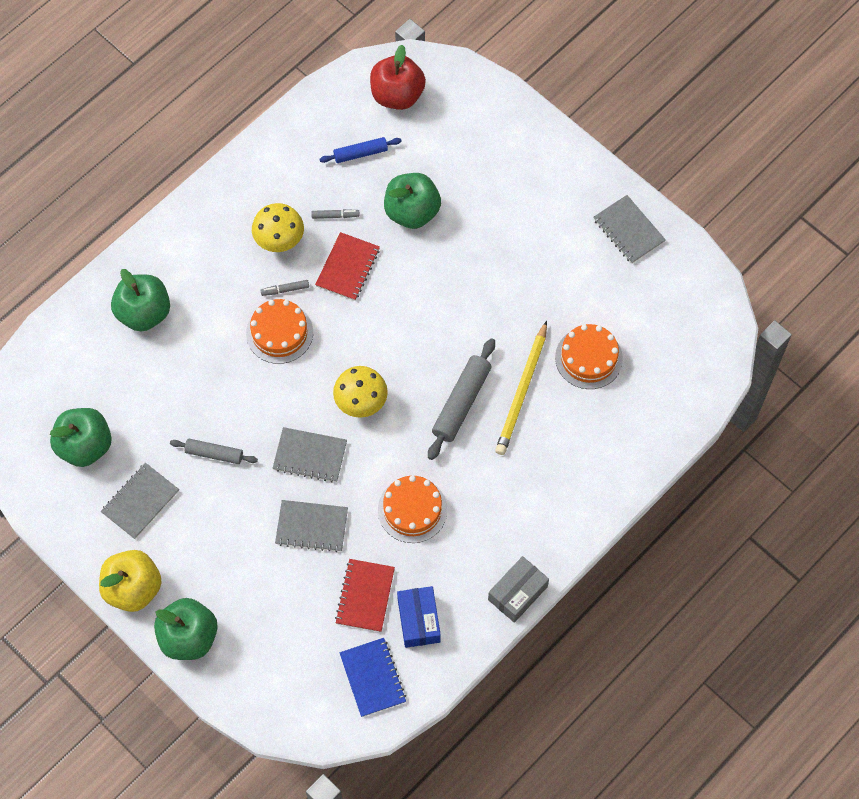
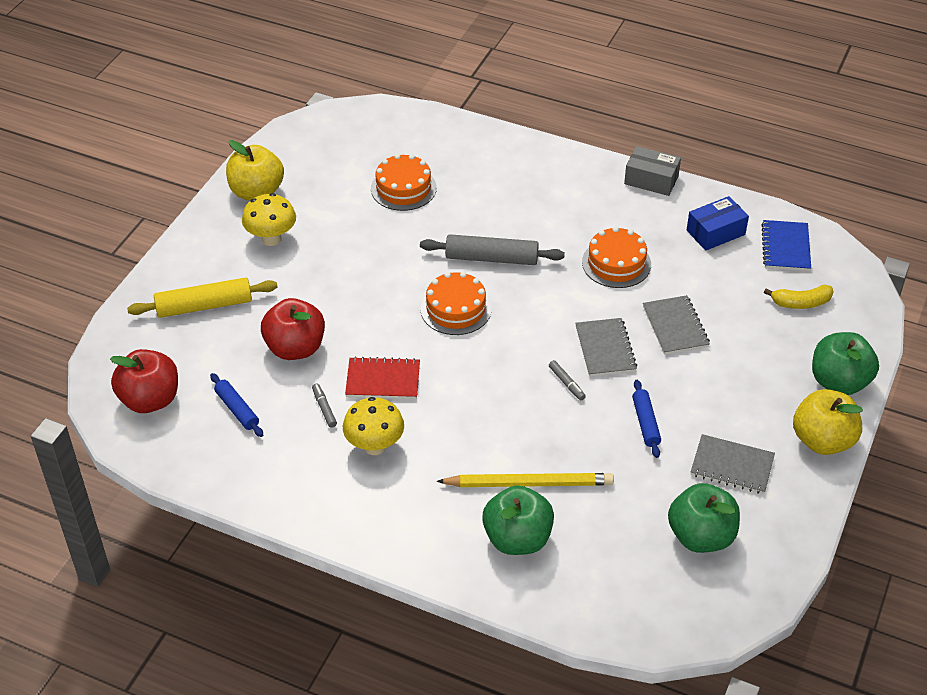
camera: 110 degrees left, 20 degrees down
grey rolling pin [170,439,258,464] -> blue rolling pin [632,380,661,458]
orange cake [246,299,313,364] -> orange cake moved to [420,272,492,335]
grey marker [260,280,309,296] -> grey marker moved to [549,360,586,400]
yellow mushroom [333,366,388,418] -> yellow mushroom moved to [242,193,296,246]
red notebook [335,559,395,632] -> none
blue notebook [340,638,406,717] -> blue notebook turned 45 degrees counterclockwise [761,220,811,271]
green apple [384,173,441,229] -> red apple [261,298,325,360]
yellow pencil [495,321,547,455] -> yellow pencil moved to [436,473,614,487]
grey notebook [593,195,666,264] -> yellow apple [226,140,284,201]
none -> yellow rolling pin [127,277,277,318]
none -> yellow banana [764,285,834,309]

